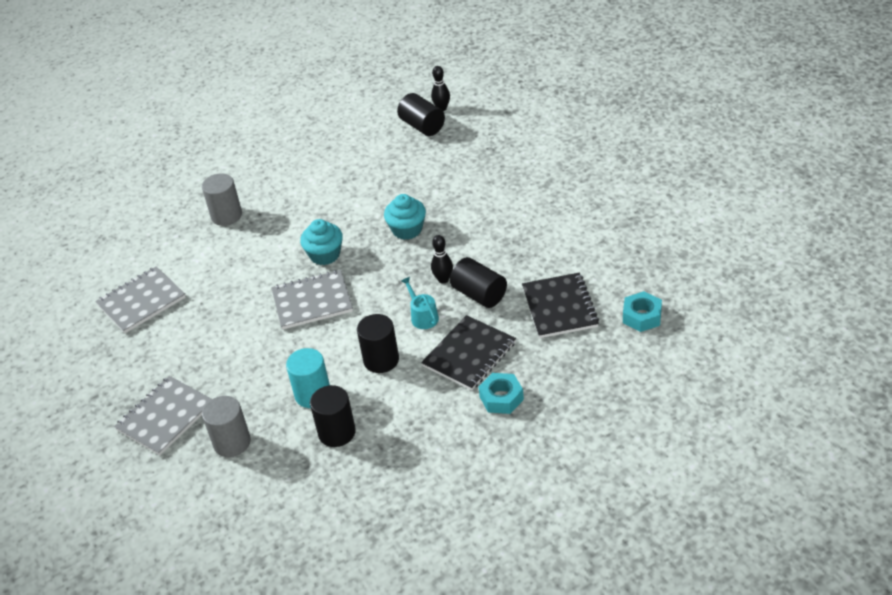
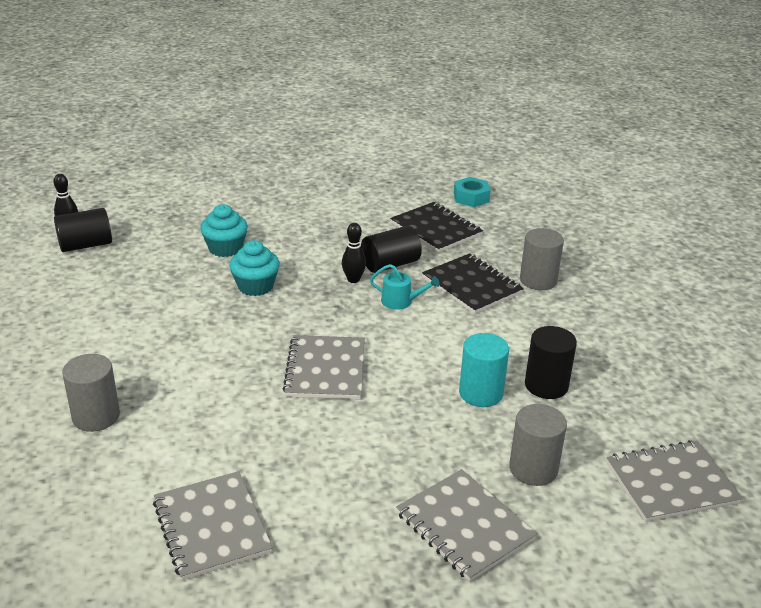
camera: 80 degrees left, 10 degrees down
turquoise cupcake [300,219,343,265] -> turquoise cupcake moved to [200,204,248,257]
black cylinder [357,314,399,373] -> none
turquoise watering can [401,277,439,329] -> turquoise watering can turned 150 degrees counterclockwise [370,264,440,310]
turquoise nut [479,373,524,414] -> grey cylinder [520,228,564,290]
black notebook [522,273,599,338] -> black notebook turned 45 degrees clockwise [390,202,483,253]
none -> grey notebook [606,440,743,522]

